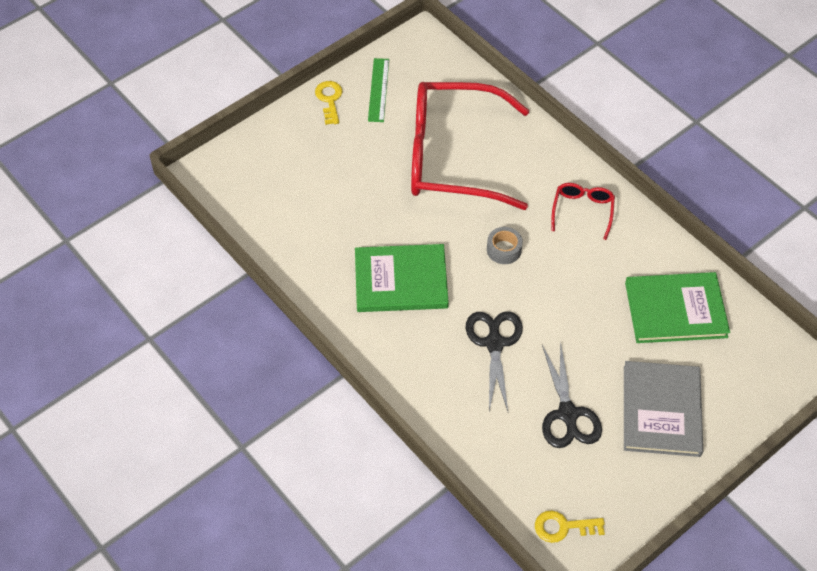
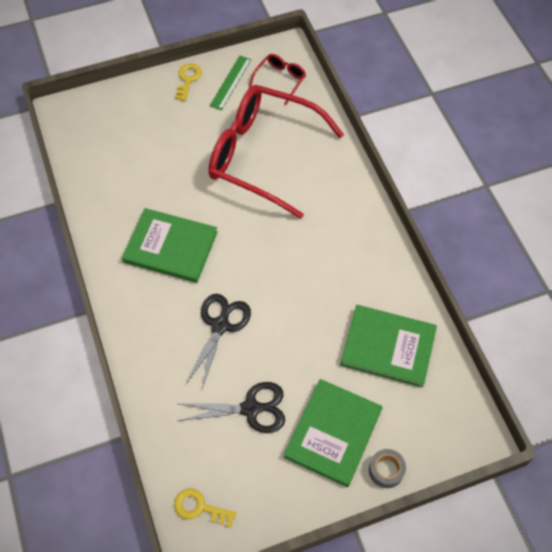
camera: 20 degrees right, 5 degrees up
grey tape [487,227,523,264] -> grey tape moved to [369,449,406,488]
black scissors [542,341,602,448] -> black scissors turned 105 degrees counterclockwise [178,382,285,433]
red glasses [551,183,615,240] -> red glasses moved to [249,54,306,105]
grey book [624,361,703,457] -> green book [284,379,382,487]

